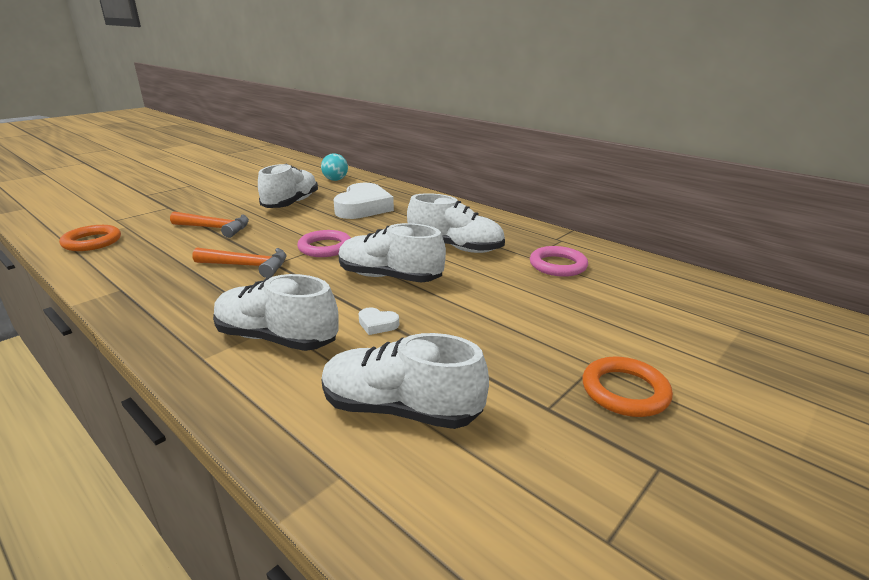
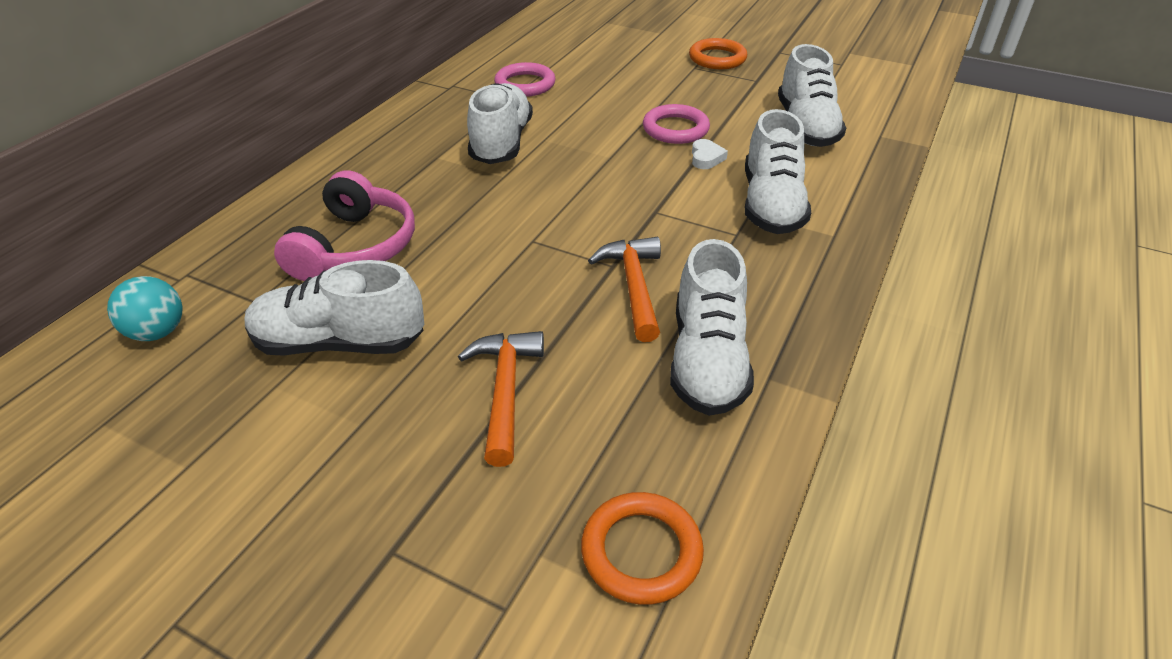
camera: 105 degrees left, 15 degrees up
pink ring [297,230,351,257] -> pink ring moved to [643,104,710,144]
white heart [333,183,394,219] -> pink headphones [274,170,415,281]
white shoe [338,223,446,282] -> white shoe moved to [670,239,754,416]

